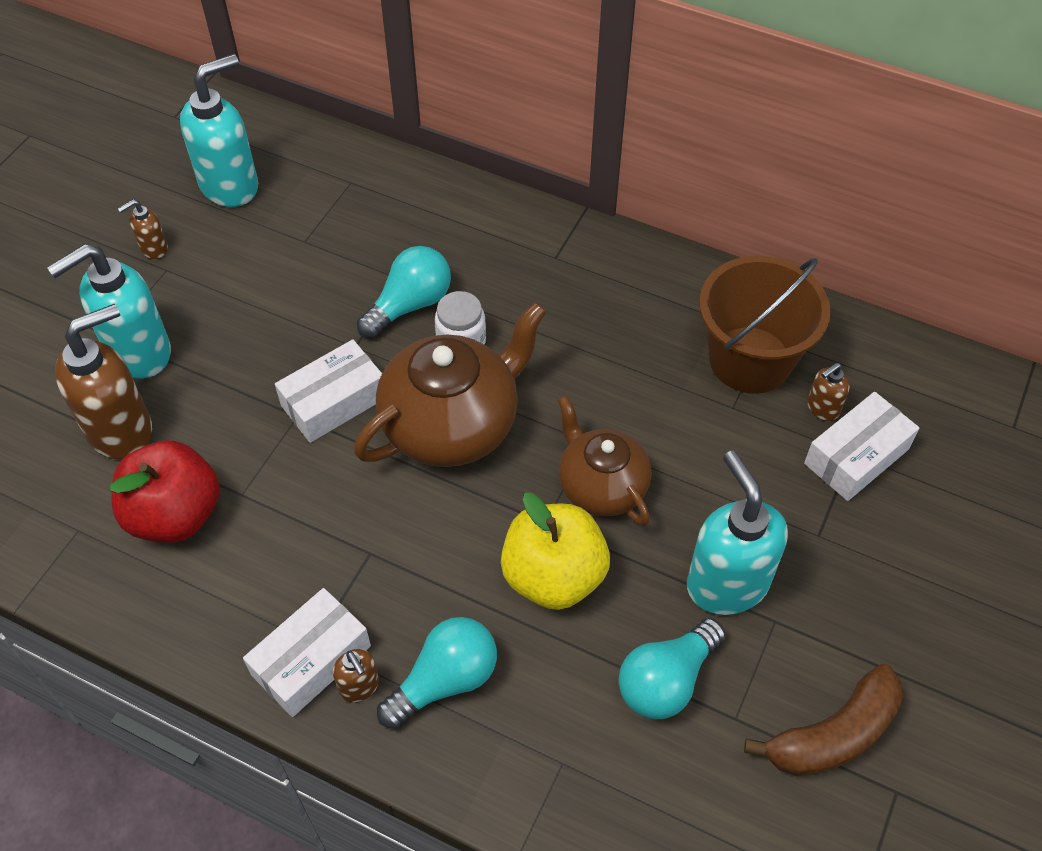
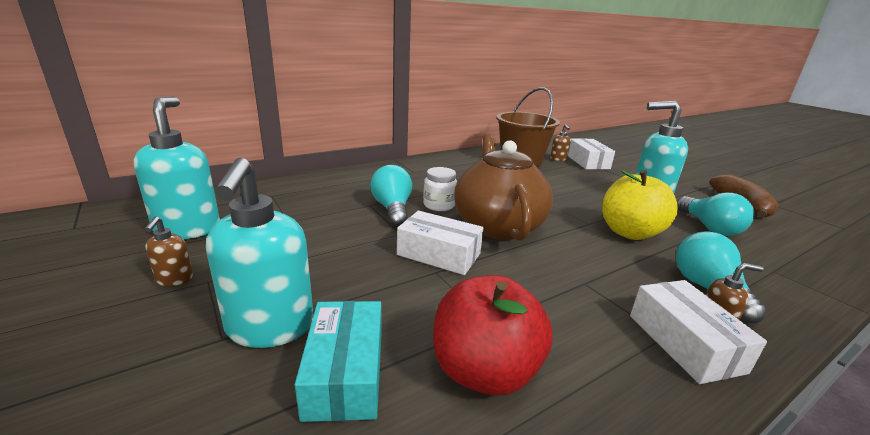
camera: 60 degrees left, 30 degrees down
brown soap dispenser [55,304,152,459] -> turquoise box [295,301,382,422]
white box [275,339,382,443] -> white box turned 60 degrees counterclockwise [397,211,483,275]
brown teapot [558,396,651,526] -> none

